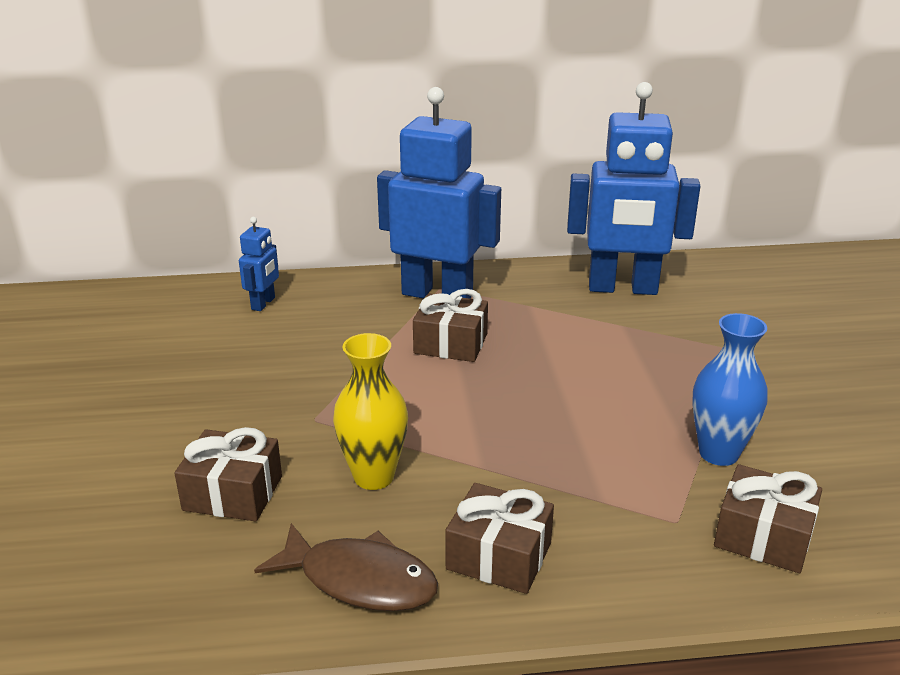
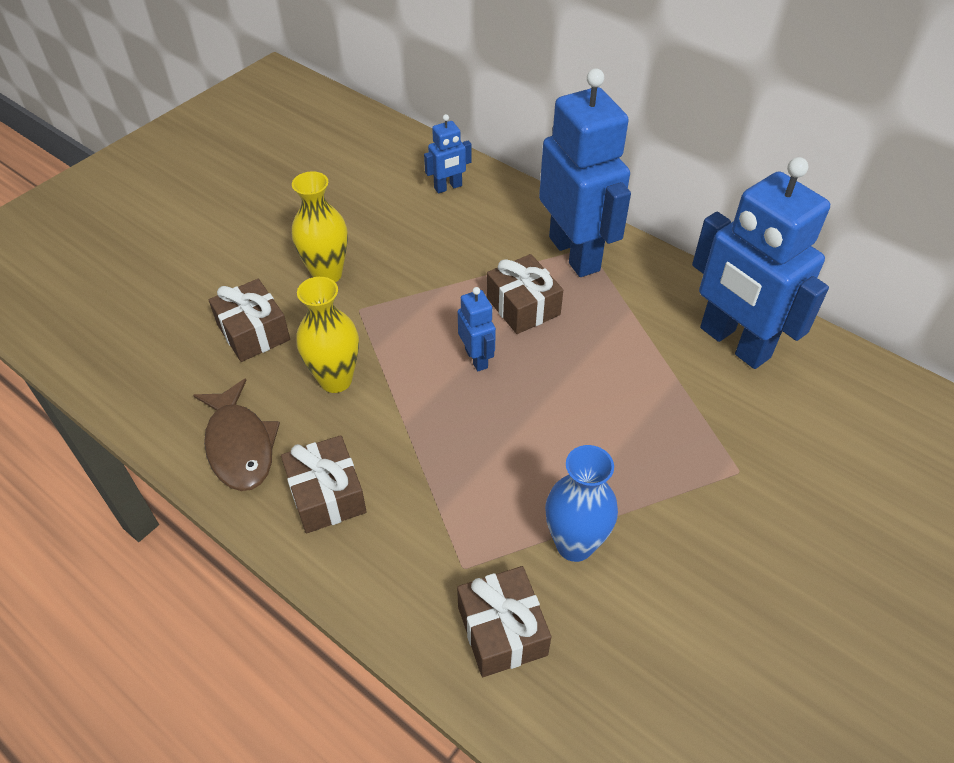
camera: 45 degrees right, 20 degrees up
none -> yellow vase [292,171,348,282]
none -> blue robot [458,287,496,371]

